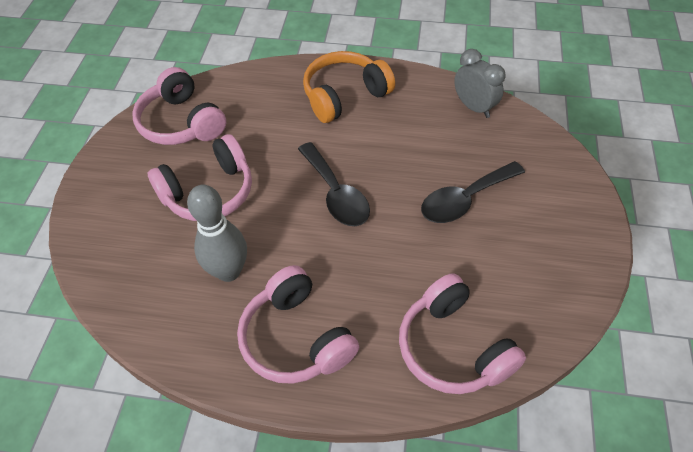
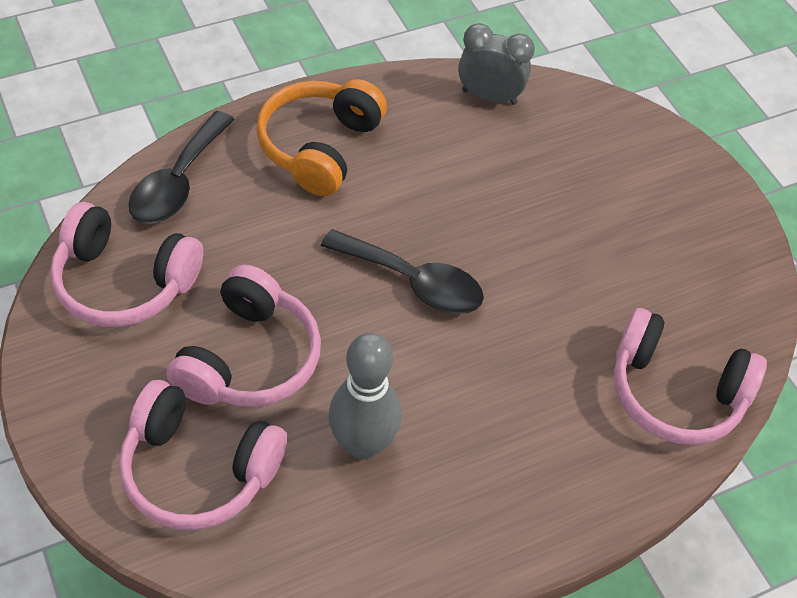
camera: 40 degrees left, 0 degrees up
pink headphones [237,265,359,384] -> pink headphones moved to [119,380,287,530]
black spoon [421,161,525,223] -> black spoon moved to [128,111,235,224]

